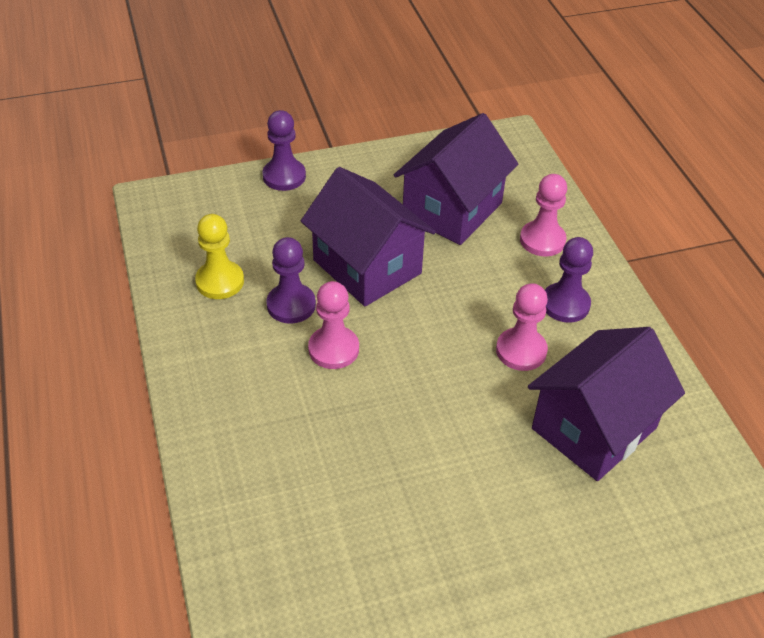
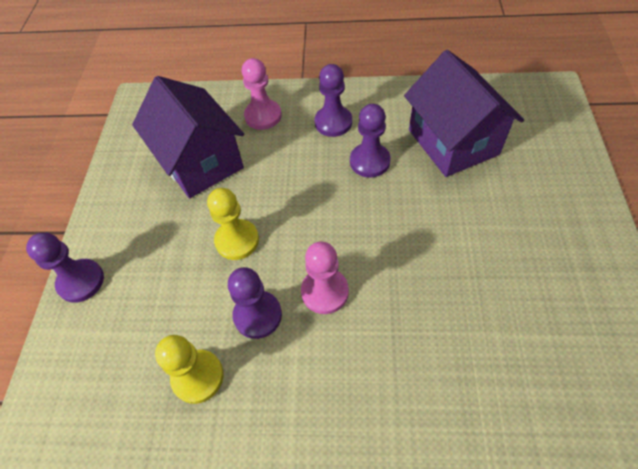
camera: 65 degrees left, 10 degrees up
purple house [301,167,436,306] -> yellow pawn [207,188,259,260]
pink pawn [496,283,548,371] -> purple pawn [350,104,391,178]

